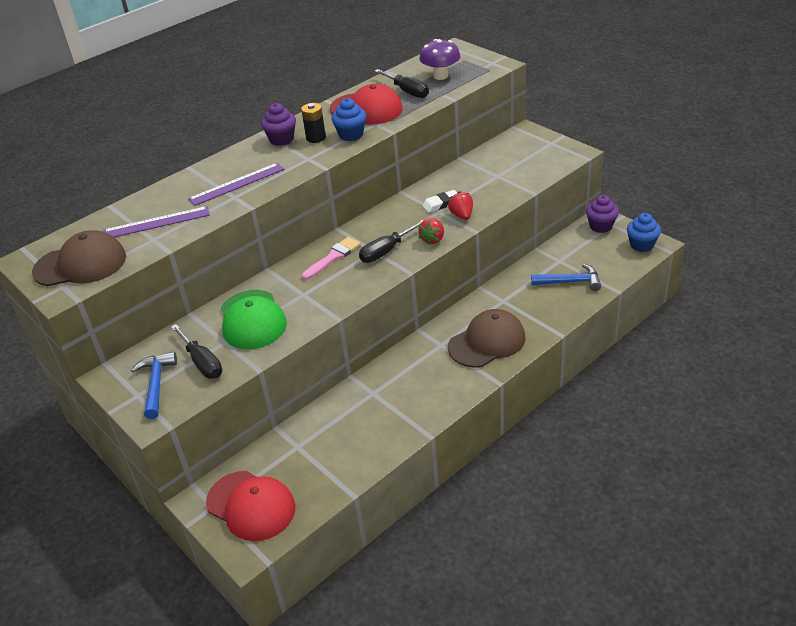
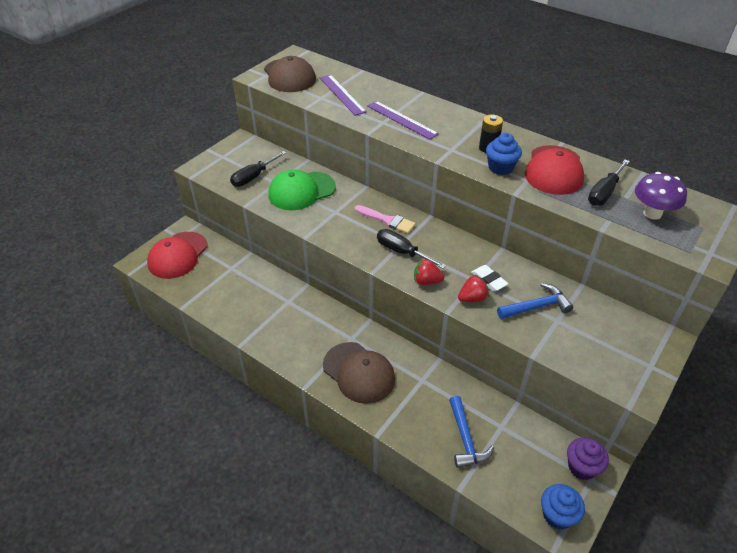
camera: 75 degrees right, 5 degrees up
blue hammer [131,352,177,419] -> blue hammer moved to [497,283,573,319]
purple cupcake [261,103,296,146] -> none

